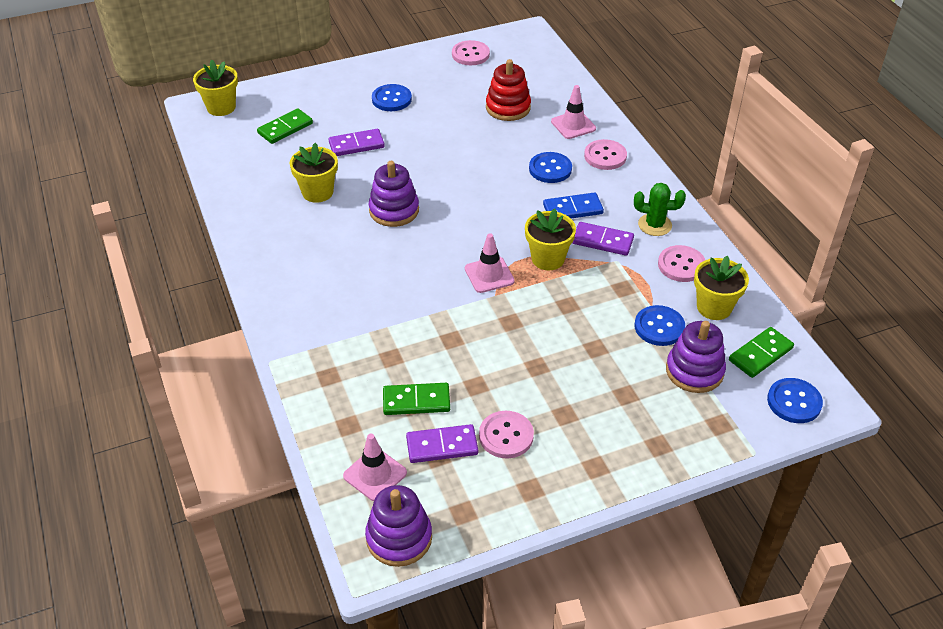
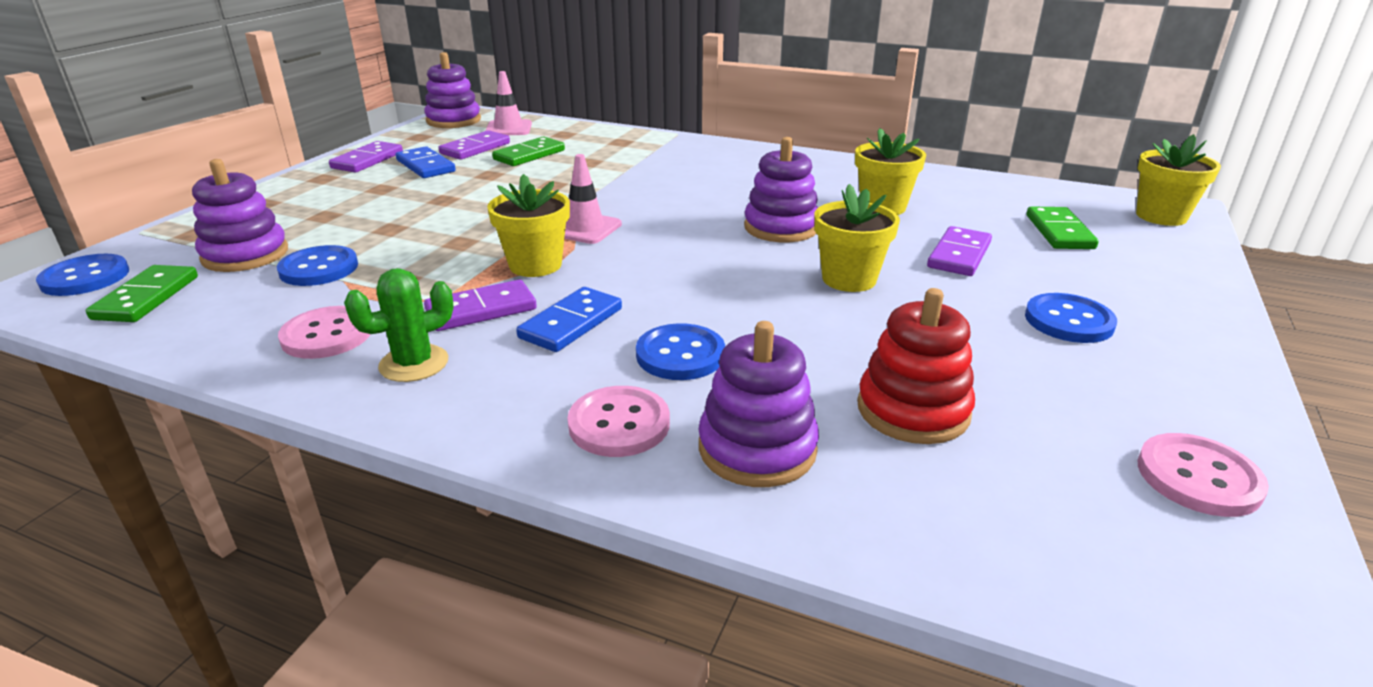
camera: 135 degrees right, 15 degrees down
pink button [479,411,534,458] -> blue domino [396,146,456,178]
pink traffic cone [551,85,596,139] -> purple stacking toy [698,321,819,487]
yellow flower pot [694,255,749,320] -> yellow flower pot moved to [814,184,900,292]
none -> purple domino [329,141,403,173]

